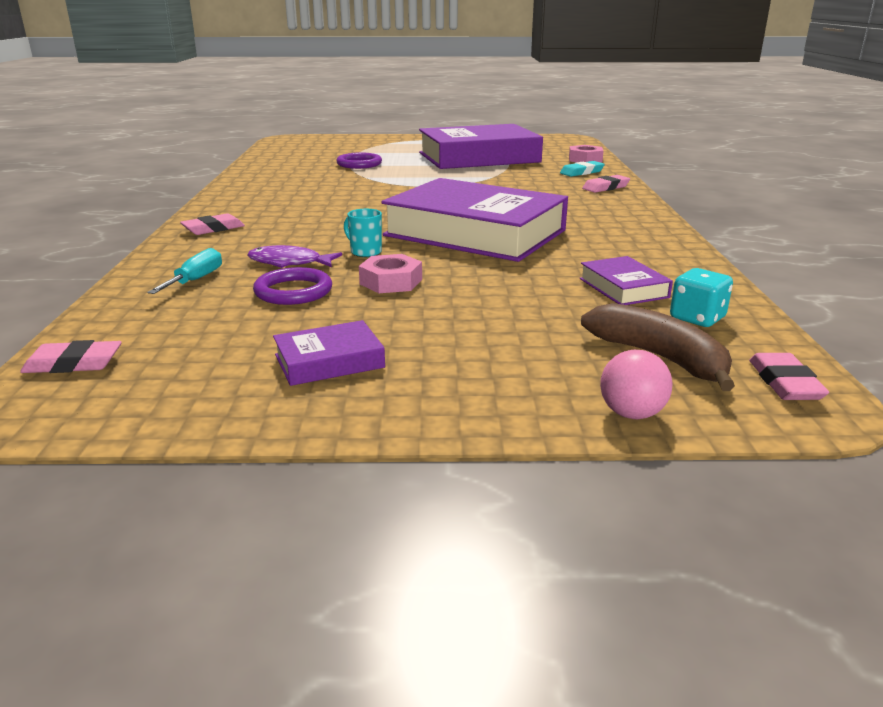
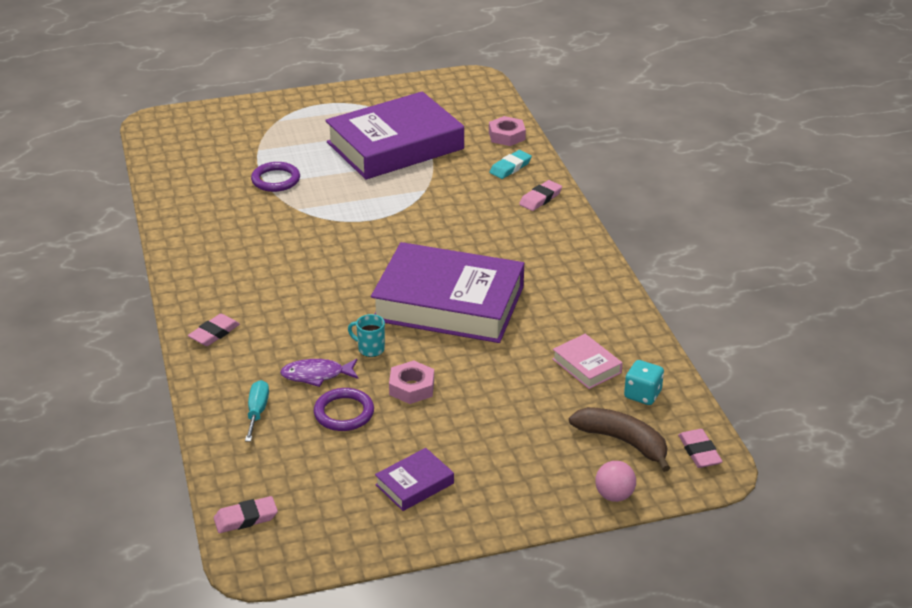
camera: 15 degrees left, 10 degrees up
purple book [580,256,673,305] -> pink book [552,334,623,389]

